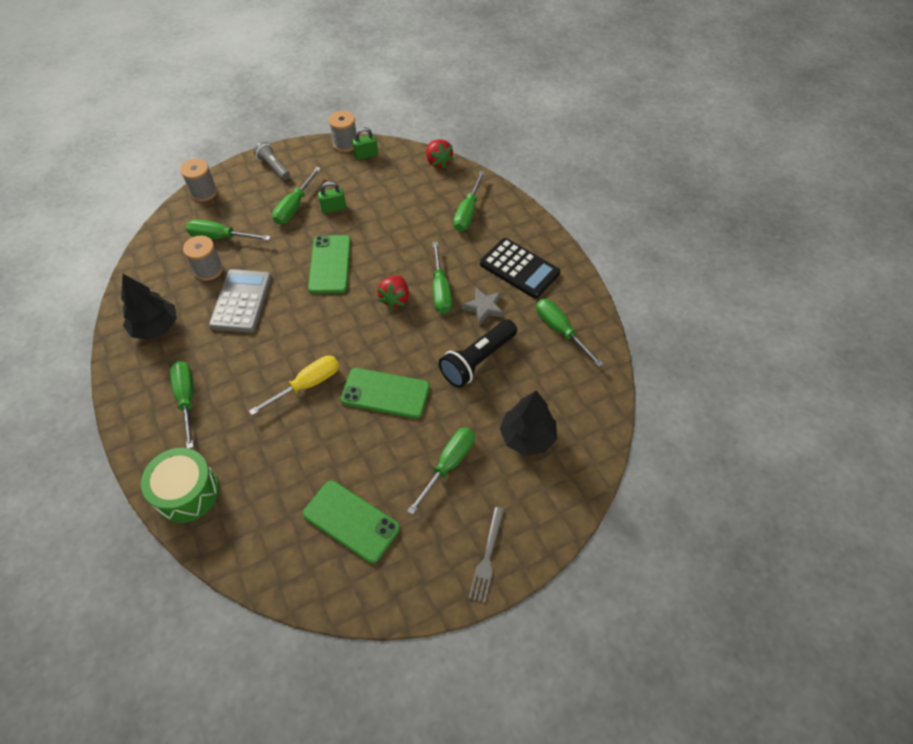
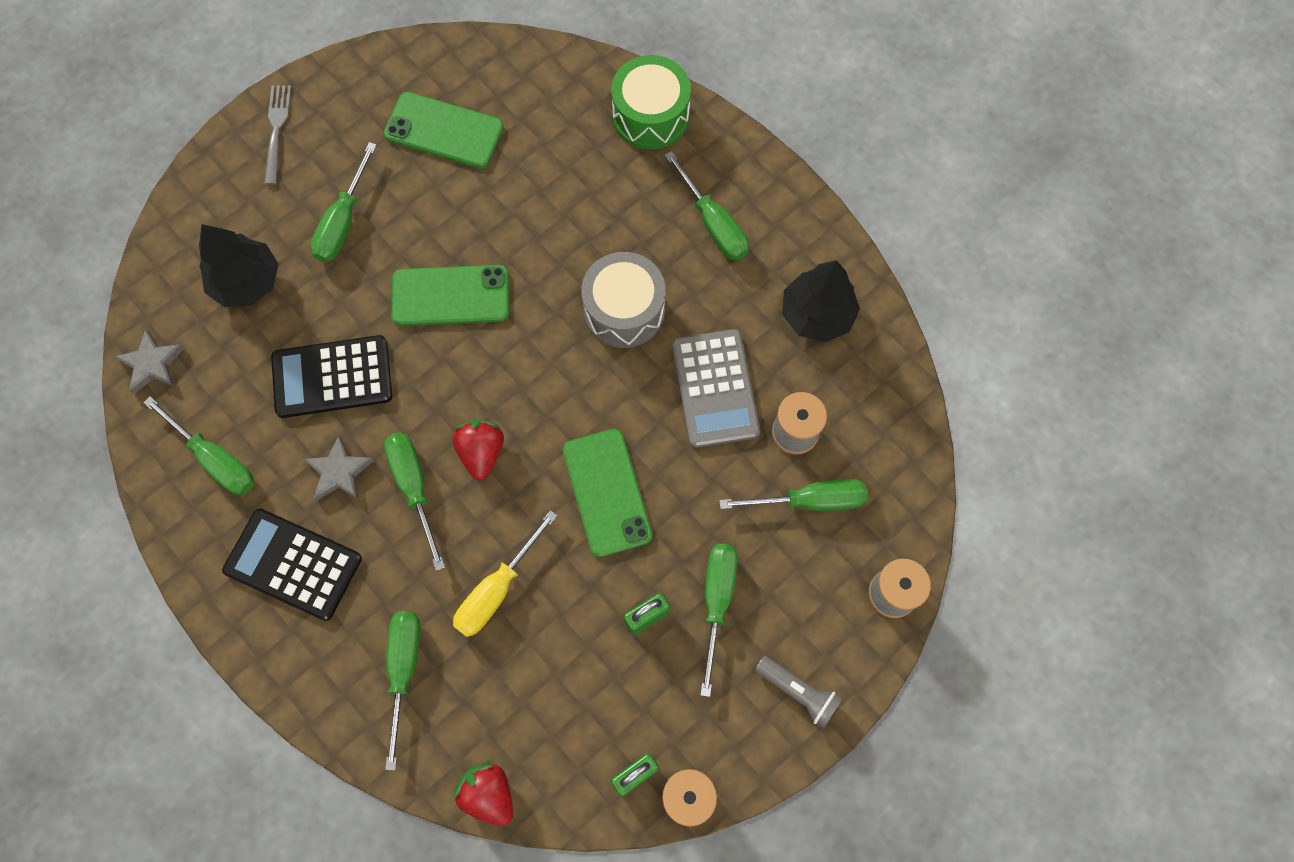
camera: 165 degrees right, 15 degrees up
yellow screwdriver [249,355,339,415] -> yellow screwdriver moved to [453,510,558,637]
black flashlight [439,319,517,388] -> black calculator [271,335,392,418]
none -> grey star [115,329,185,394]
none -> grey drum [581,252,666,348]

